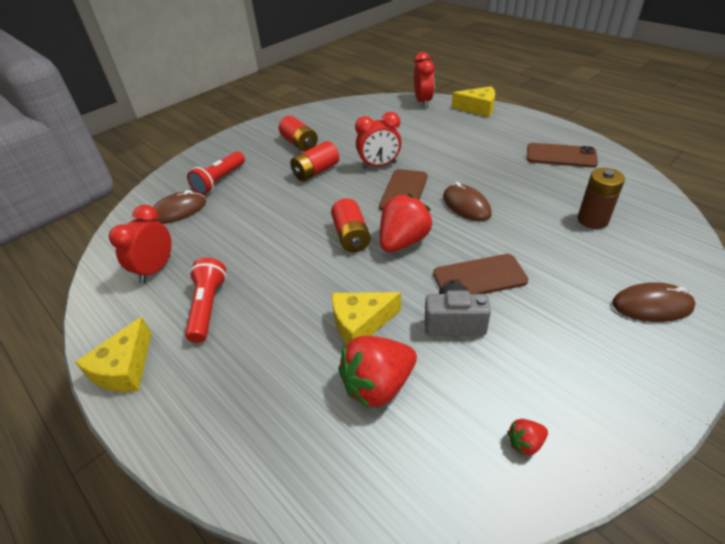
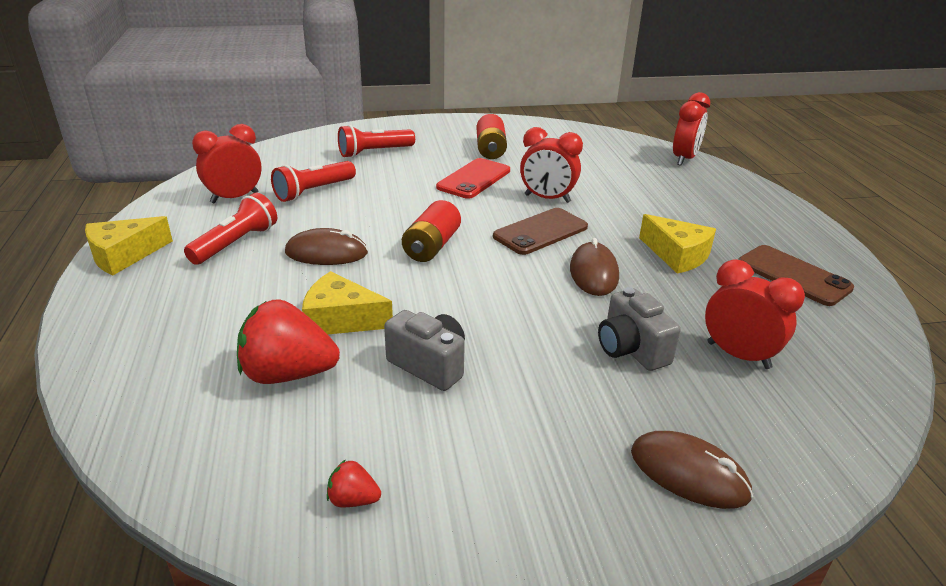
camera: 30 degrees right, 10 degrees down
brown mouse [150,190,206,224] -> brown mouse moved to [285,228,368,265]
red battery [290,141,339,181] -> red phone [436,158,510,199]
red strawberry [380,194,433,252] -> none
brown phone [433,254,528,294] -> none
yellow cheese [452,86,495,117] -> yellow cheese moved to [639,214,716,274]
brown battery [577,168,625,229] -> red clock [705,259,805,369]
none -> red flashlight [271,161,356,202]
none -> grey camera [598,287,681,371]

